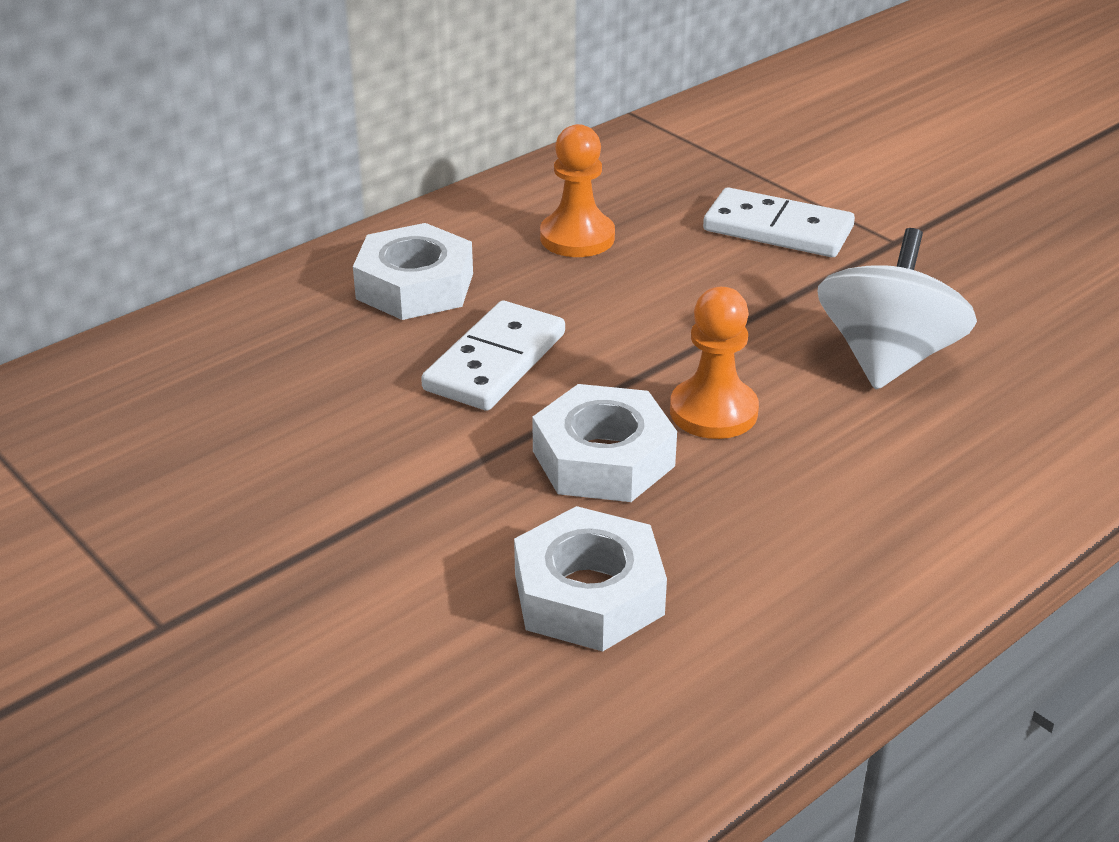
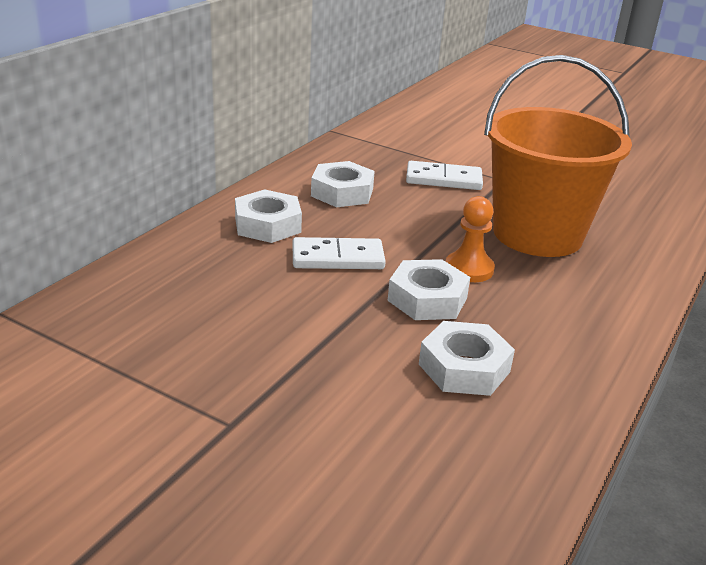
camera: 20 degrees left, 5 degrees down
white domino [421,301,565,411] -> white domino turned 75 degrees clockwise [292,237,386,269]
orange pawn [540,124,615,257] -> white nut [311,161,375,207]
white spinning top [818,228,977,389] -> orange bucket [484,55,632,257]

